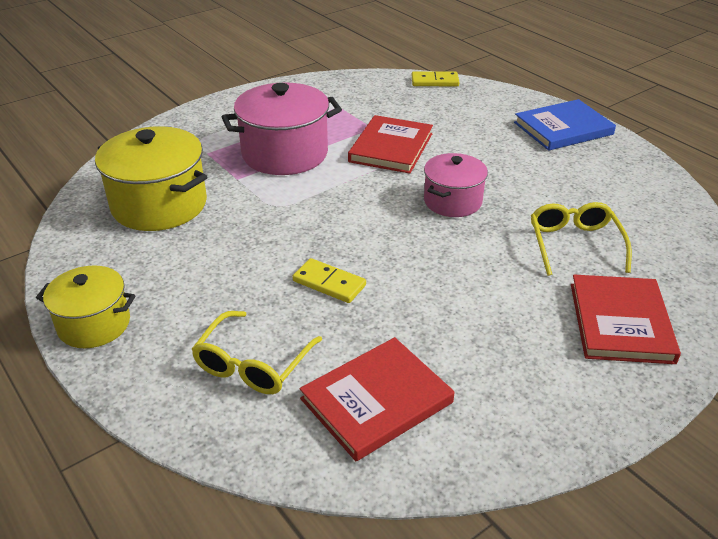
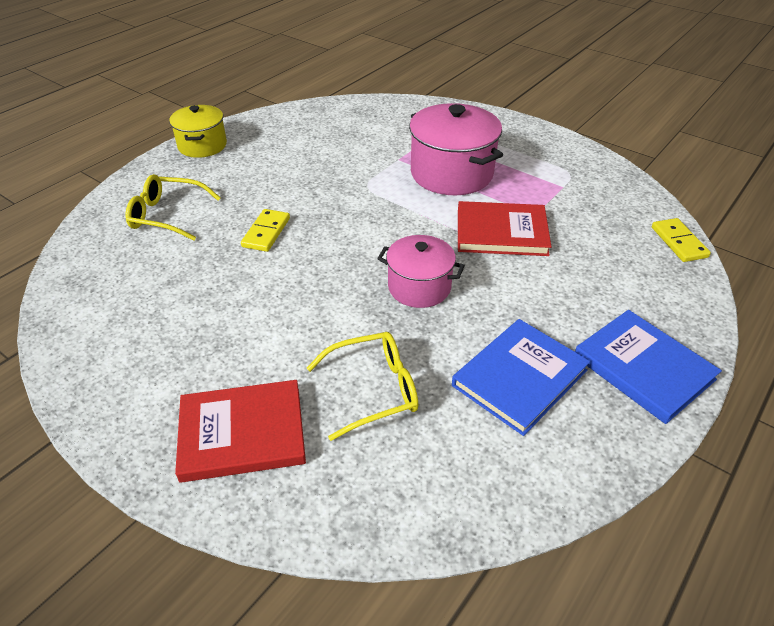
camera: 75 degrees right, 5 degrees up
yellow pot [95,126,207,231] -> none
red book [300,337,454,461] -> none
none -> blue book [452,319,590,436]

